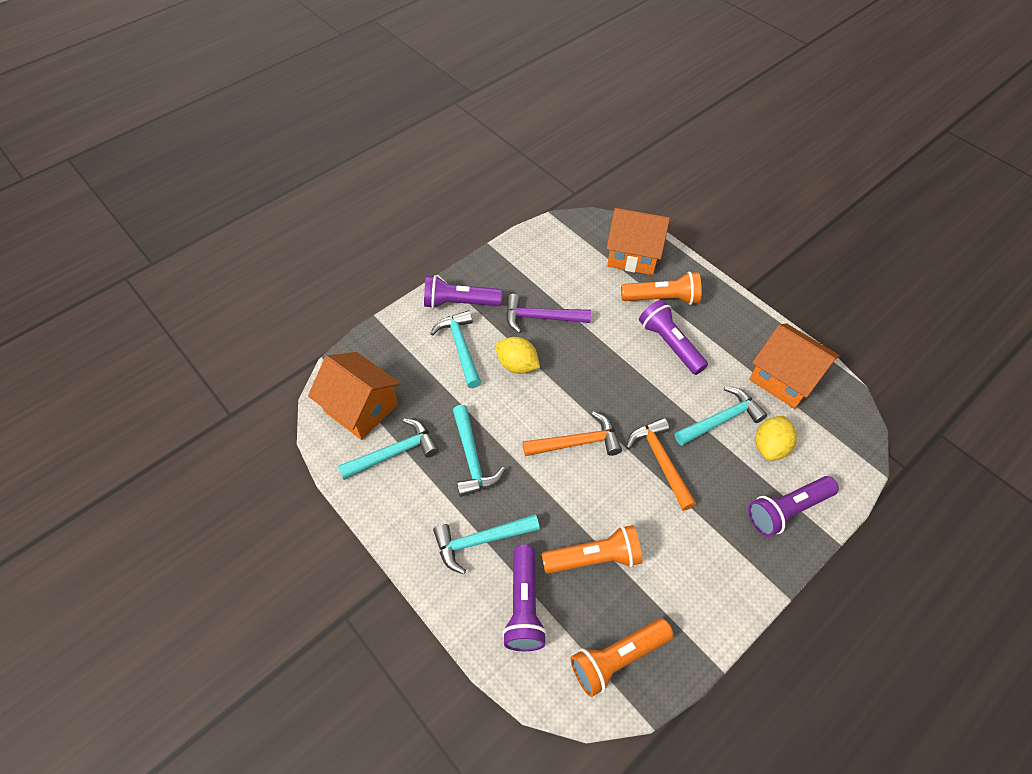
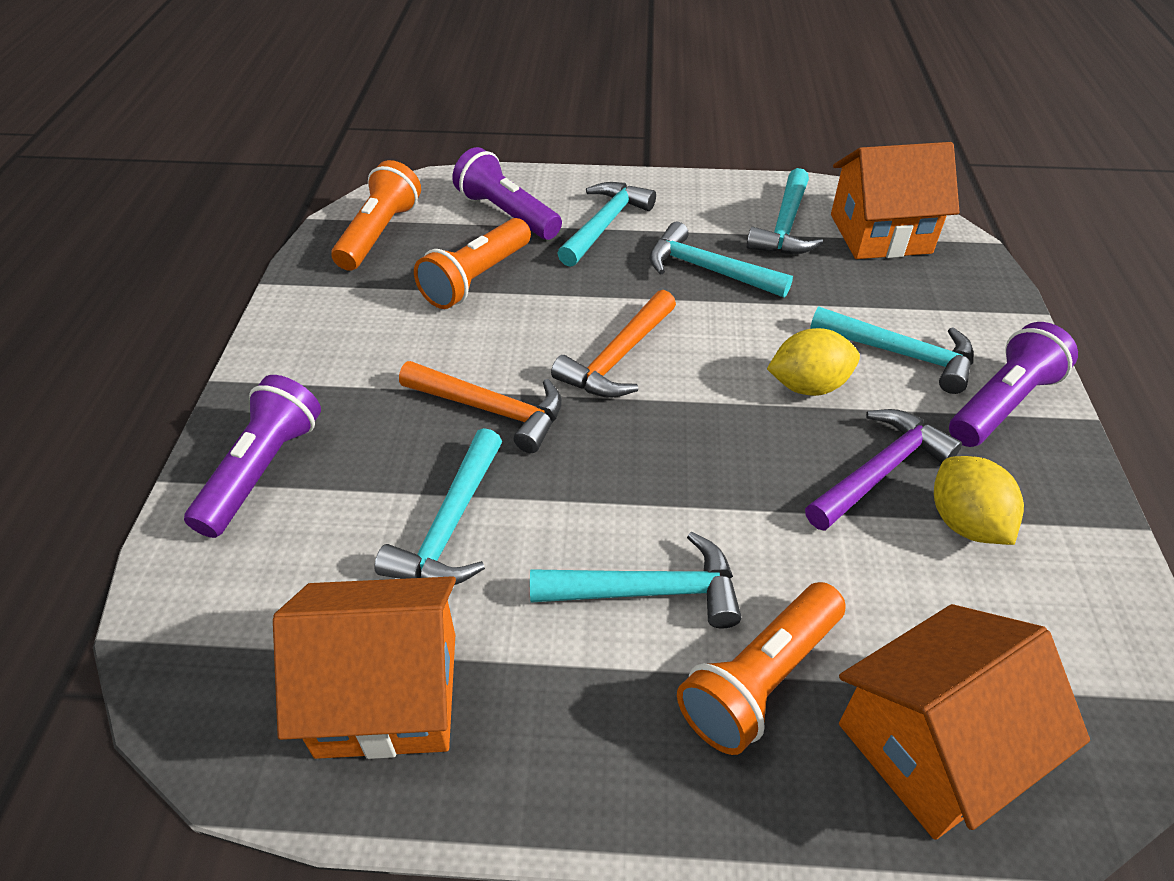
camera: 135 degrees right, 10 degrees down
purple flashlight [639,300,708,375] -> turquoise hammer [530,531,741,629]
yellow lemon [756,416,797,461] -> yellow lemon moved to [934,456,1024,545]

